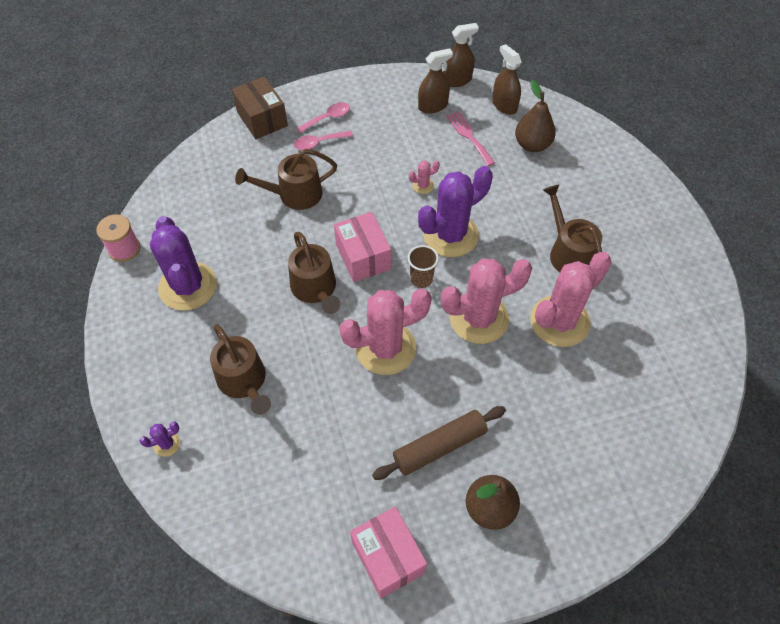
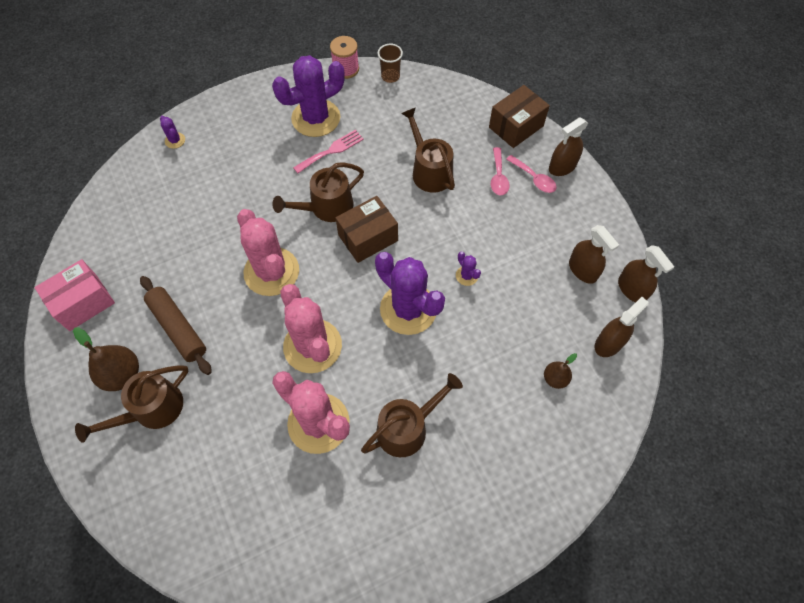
camera: 80 degrees right, 5 degrees up
brown watering can [210,324,271,415] -> brown watering can moved to [75,365,188,443]
pink spoon [294,131,353,150] -> pink spoon turned 150 degrees counterclockwise [491,147,510,195]
pink box [334,212,391,282] -> brown box [335,196,398,263]
brown cup [408,245,439,288] -> brown cup moved to [377,44,403,83]
pink cactus [409,161,440,194] -> purple cactus [456,252,481,286]
pink fork [446,111,495,166] -> pink fork moved to [293,130,364,173]
brown pear [515,80,556,152] -> brown pear [544,353,577,389], size x0.59
none -> brown spray bottle [549,117,588,176]

